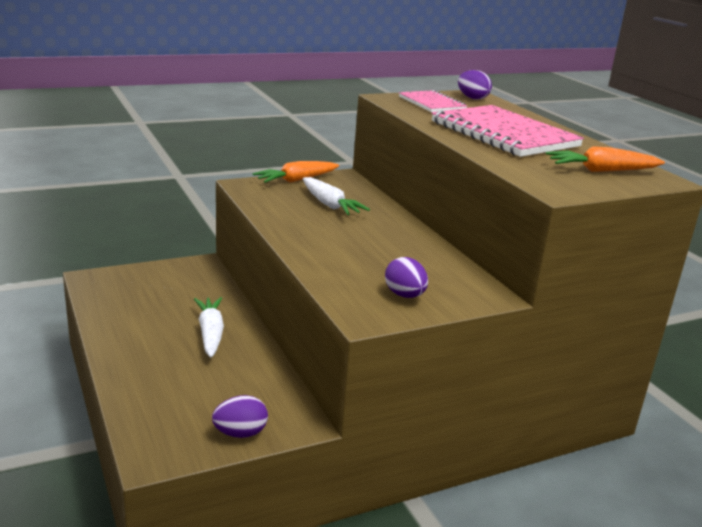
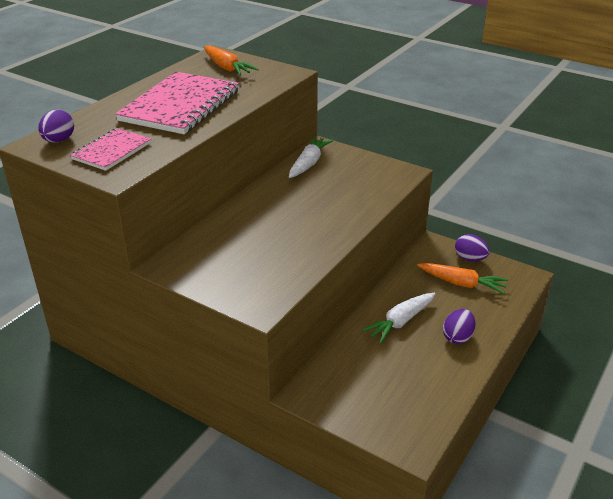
camera: 120 degrees left, 10 degrees up
orange carrot [252,161,339,183] -> orange carrot moved to [417,263,509,294]
white carrot [303,177,370,215] -> white carrot moved to [289,136,333,178]
purple egg [385,257,428,298] -> purple egg moved to [443,309,475,344]

